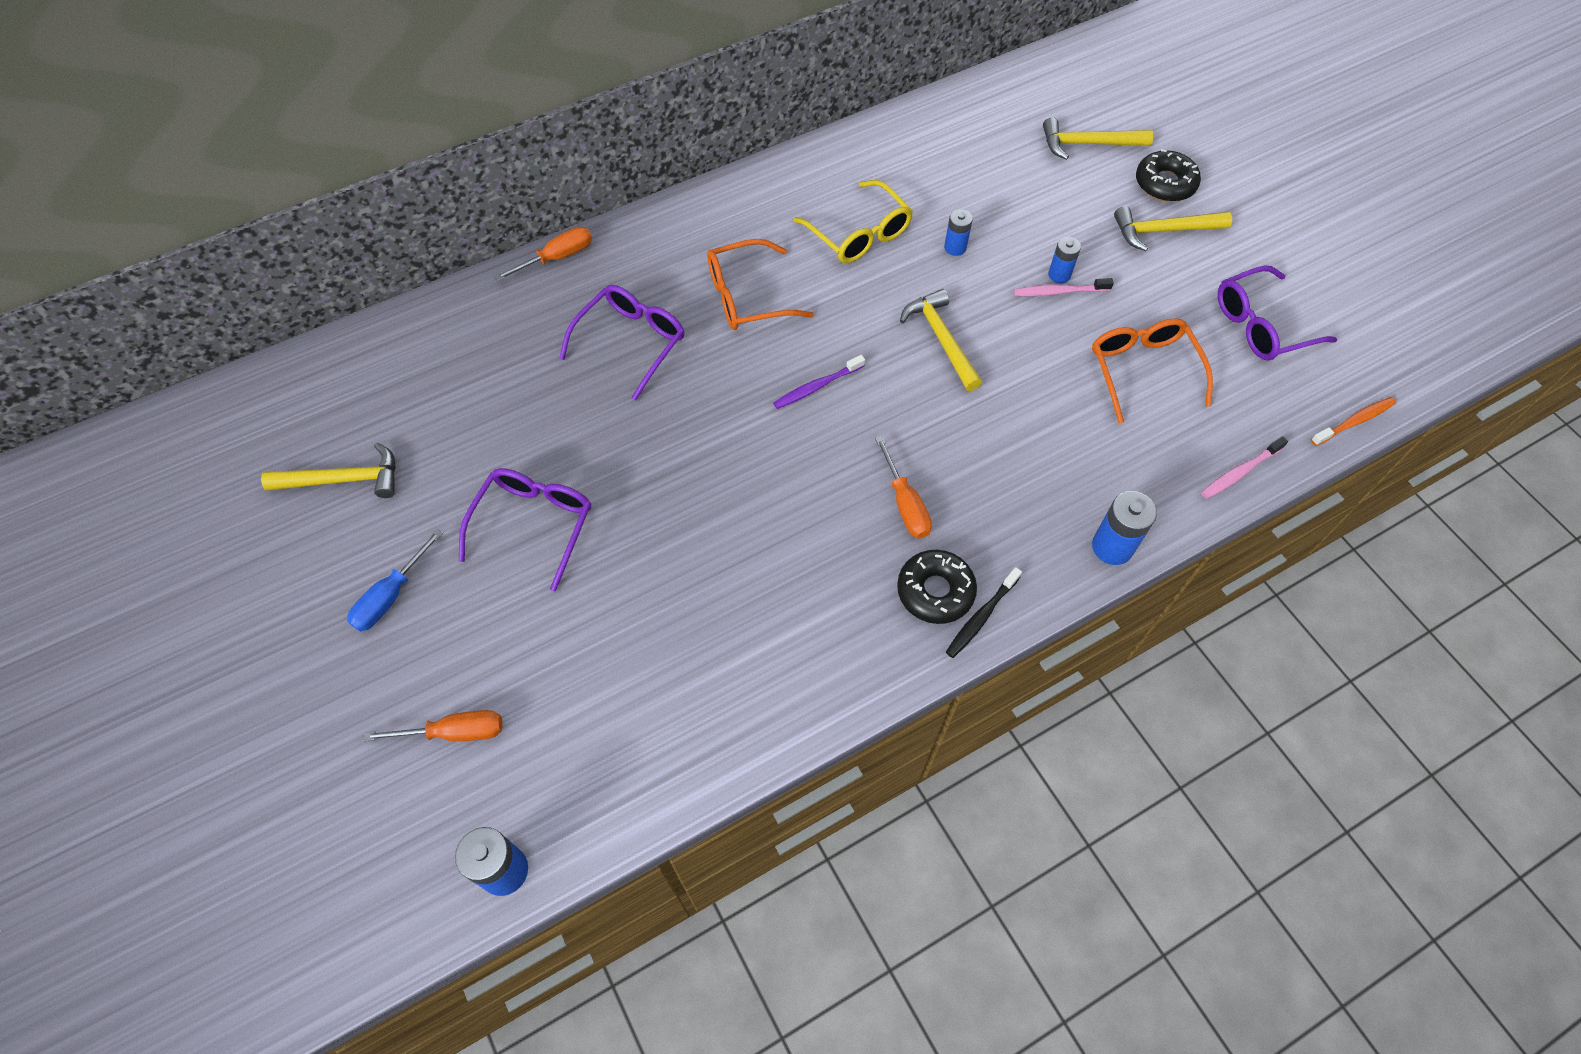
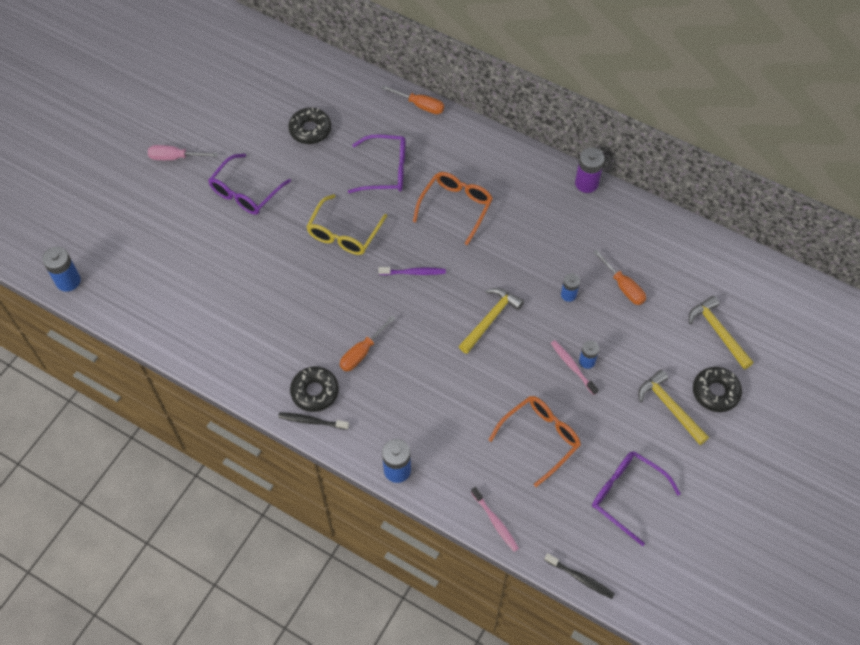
camera: 60 degrees right, 0 degrees up
yellow hammer [261,443,396,498] -> none
blue screwdriver [347,529,443,632] -> pink screwdriver [148,145,218,160]
orange screwdriver [363,710,503,741] -> orange screwdriver moved to [593,250,646,305]
purple glasses [459,468,591,592] -> purple glasses turned 135 degrees clockwise [208,154,291,215]
orange glasses [707,239,814,330] -> orange glasses turned 75 degrees clockwise [413,172,493,245]
purple toothbrush [773,355,865,409] -> purple toothbrush turned 150 degrees clockwise [378,267,446,275]
yellow glasses [793,180,913,263] -> yellow glasses moved to [306,194,387,255]
pink toothbrush [1201,436,1288,499] -> pink toothbrush turned 150 degrees counterclockwise [471,487,519,552]
orange toothbrush [1311,397,1396,446] -> black toothbrush [545,553,615,599]
none -> black donut [289,108,331,144]
none -> purple battery [575,148,604,193]

